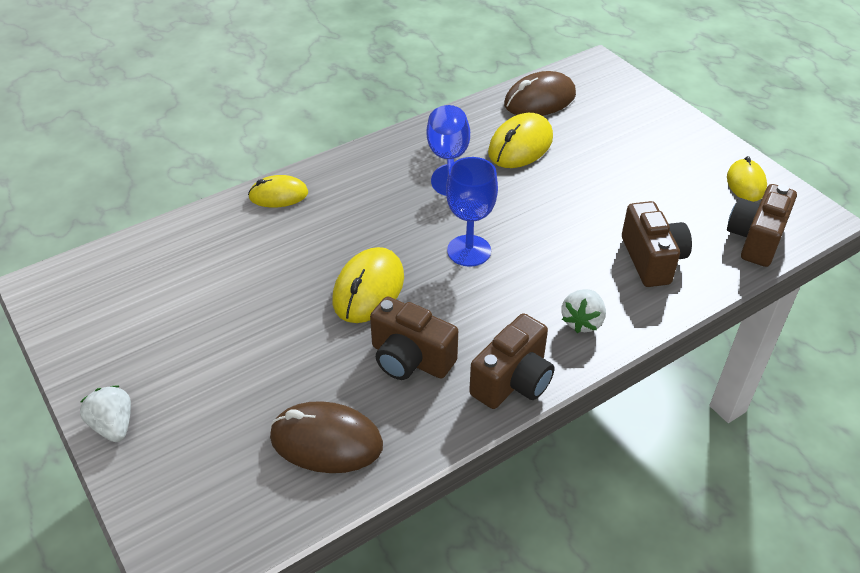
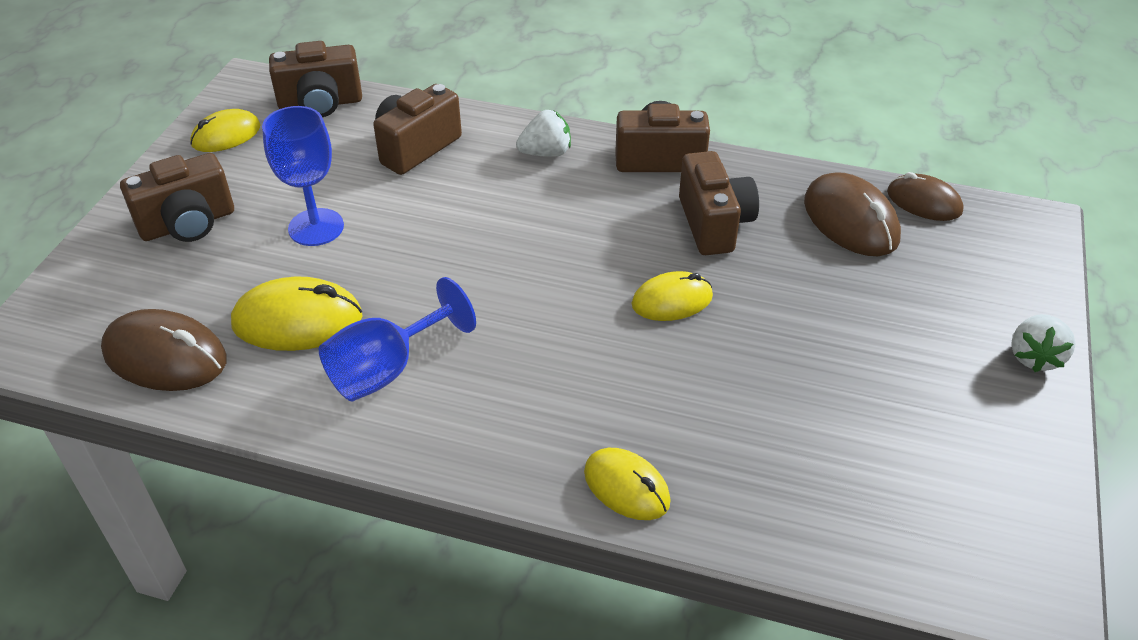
camera: 130 degrees left, 0 degrees up
yellow mouse [333,247,404,323] -> yellow mouse [631,271,713,321], size x0.66
blue goblet [446,157,498,267] -> blue goblet moved to [262,106,344,246]
none -> brown camera [120,153,234,242]
none -> brown mouse [887,172,964,221]

